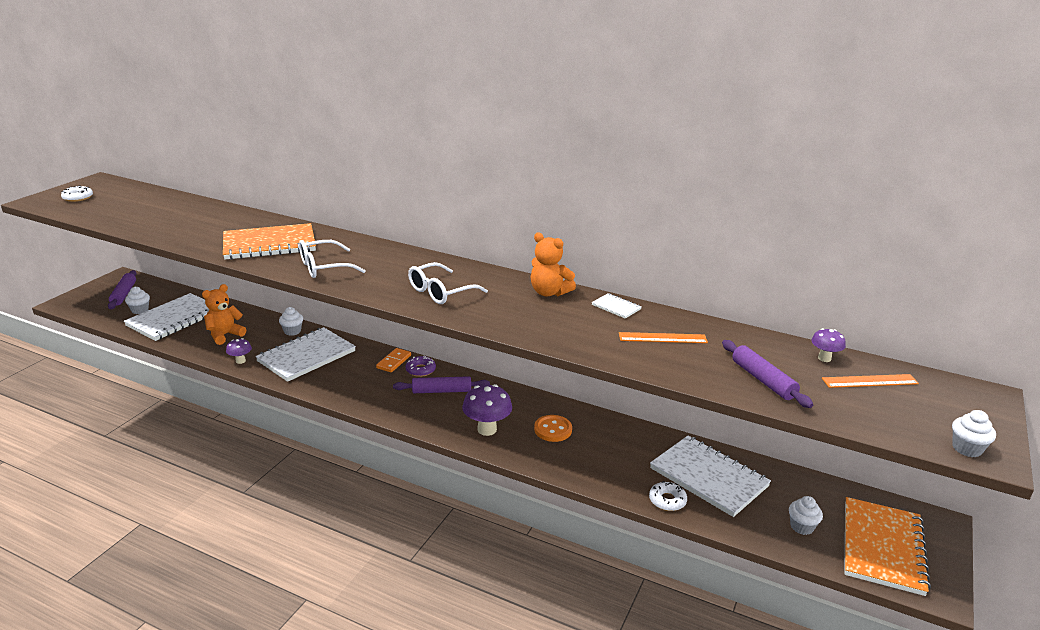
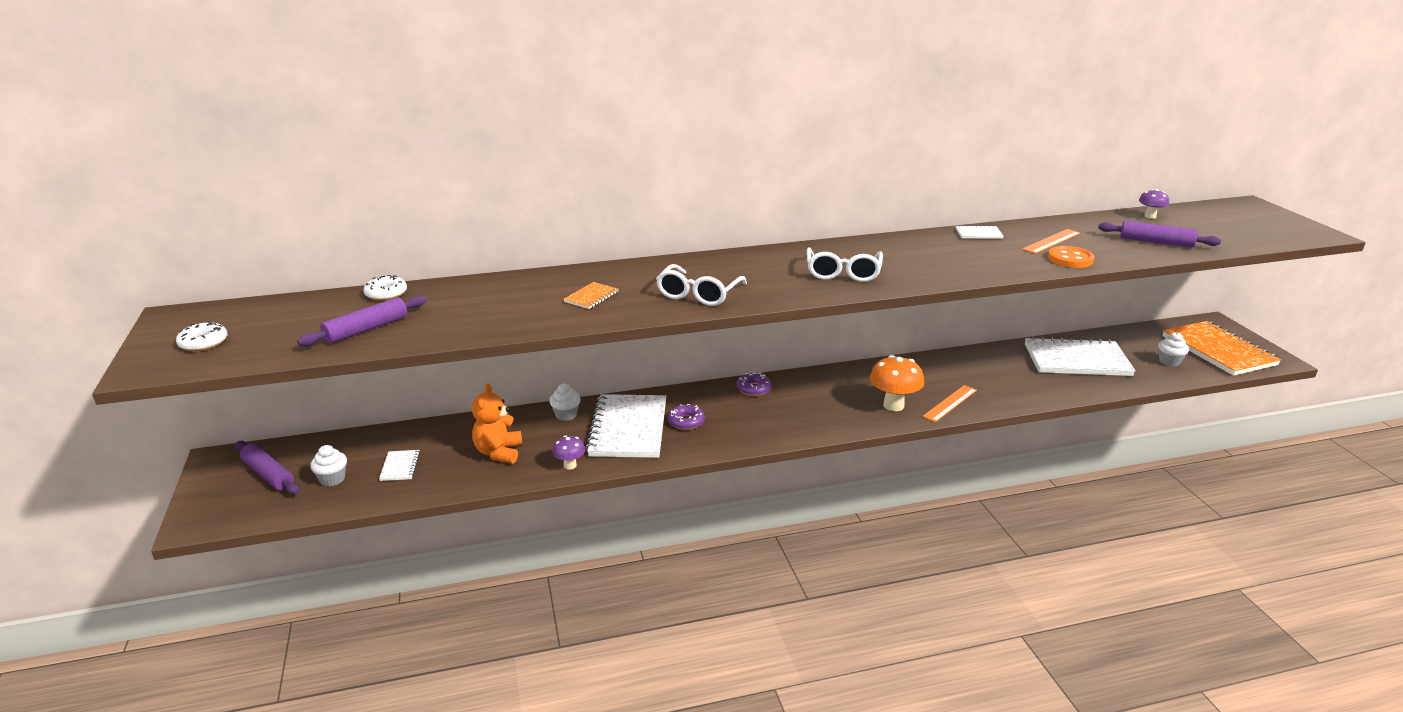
camera: 40 degrees left, 0 degrees up
white notebook [124,293,210,341] -> white notebook [379,450,420,481], size x0.42
orange notebook [223,223,316,260] -> orange notebook [564,282,618,309], size x0.42
orange domino [376,348,411,372] -> none
purple rolling pin [393,376,490,393] -> purple rolling pin moved to [297,296,427,346]
purple mushroom [462,384,512,436] -> orange mushroom [870,355,924,411]
orange teddy bear [531,233,576,297] -> none
orange button [534,415,572,442] -> orange button moved to [1048,246,1094,268]
white donut [649,481,687,511] -> white donut moved to [363,275,407,301]
orange ruler [822,374,919,388] -> orange ruler moved to [922,385,977,422]
white cupcake [952,410,996,457] -> none
none -> purple donut [667,404,705,430]

